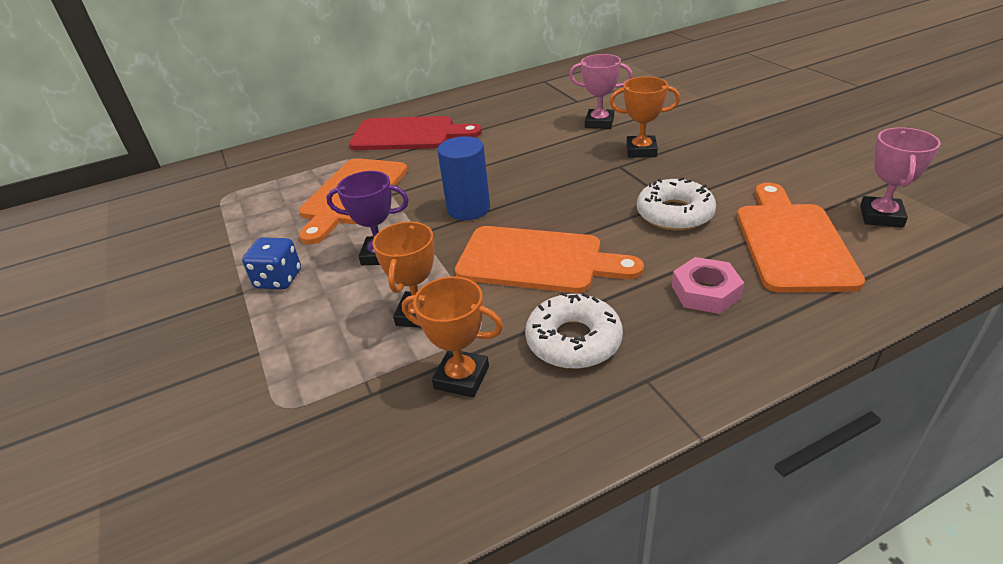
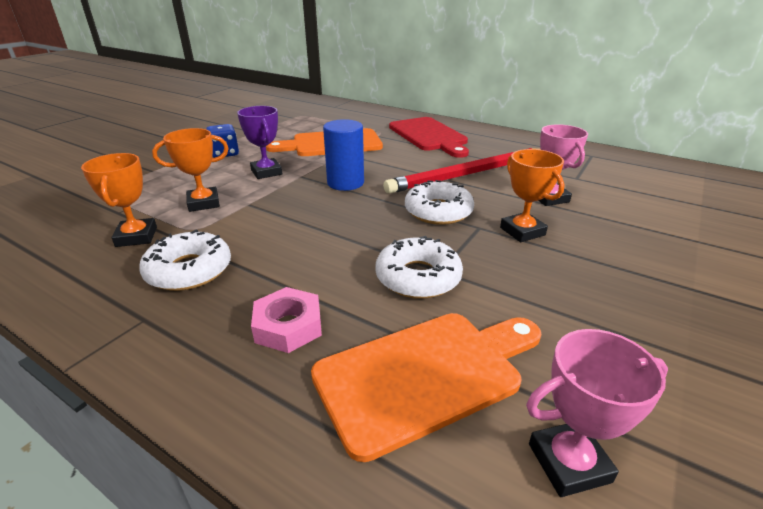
camera: 55 degrees right, 5 degrees down
orange cutting board [455,226,644,293] -> none
none -> red pencil [383,148,540,194]
none -> white donut [405,180,474,225]

